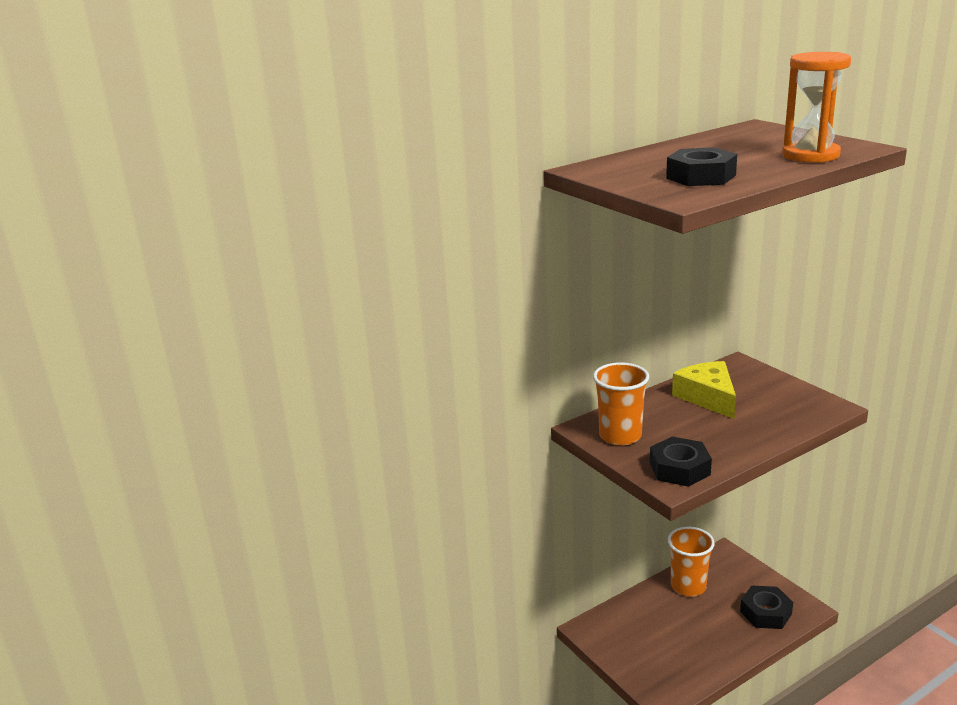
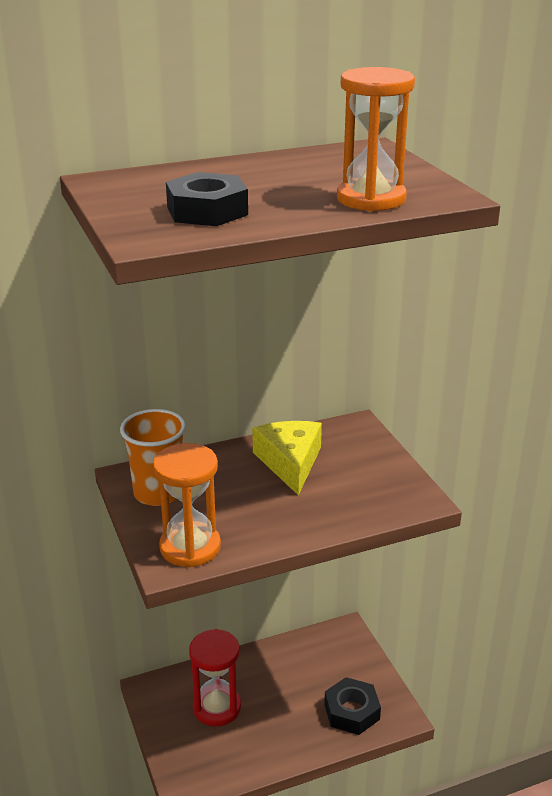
camera: 10 degrees right, 5 degrees up
black nut [650,436,712,487] -> orange hourglass [153,443,221,567]
orange cup [668,527,715,596] -> none
none -> red hourglass [189,629,241,726]

